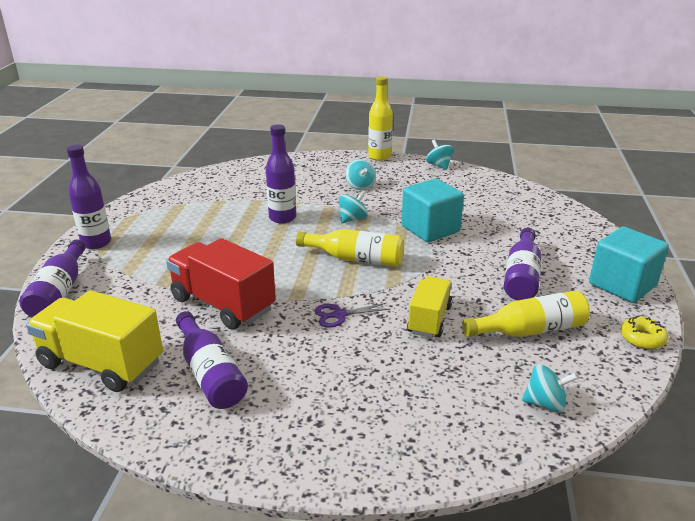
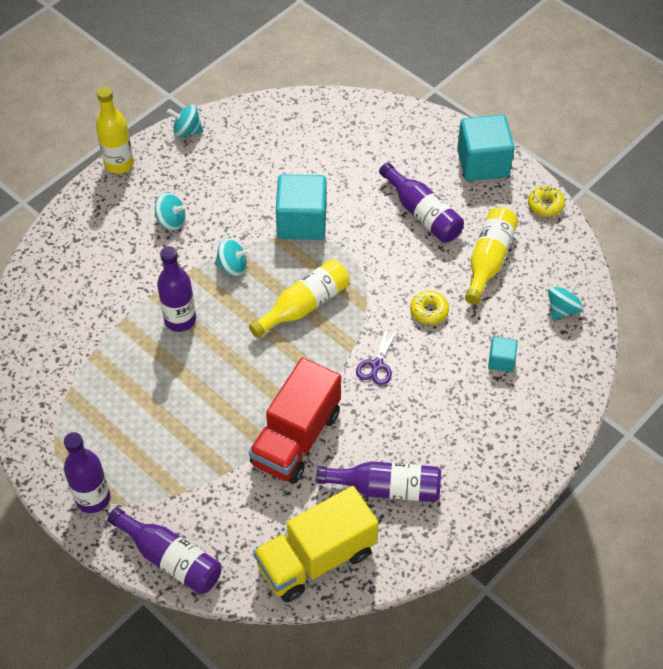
camera: 55 degrees left, 25 degrees up
red truck [166,238,276,330] -> red truck turned 45 degrees counterclockwise [249,358,341,484]
turquoise spinning top [339,190,368,223] -> turquoise spinning top turned 105 degrees clockwise [215,238,250,276]
yellow truck [407,276,452,338] -> yellow donut [410,291,449,325]
none -> turquoise cube [488,337,518,372]

